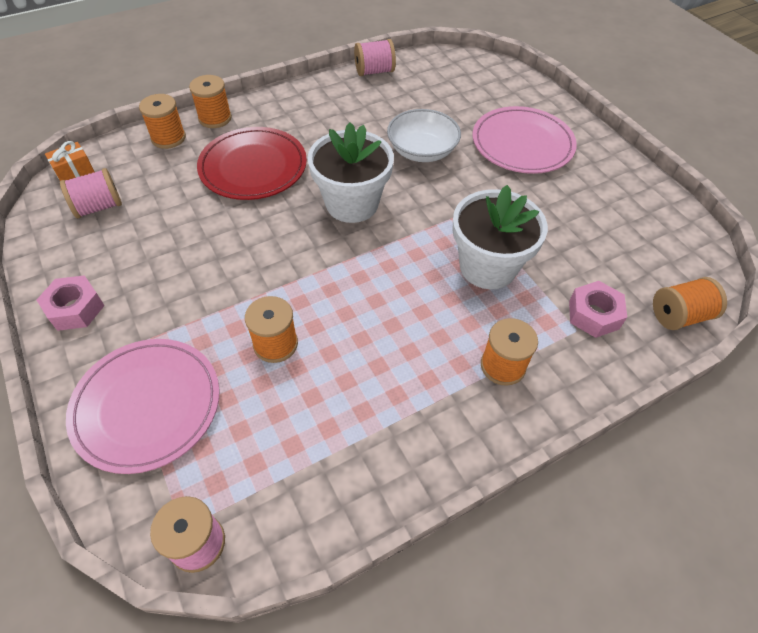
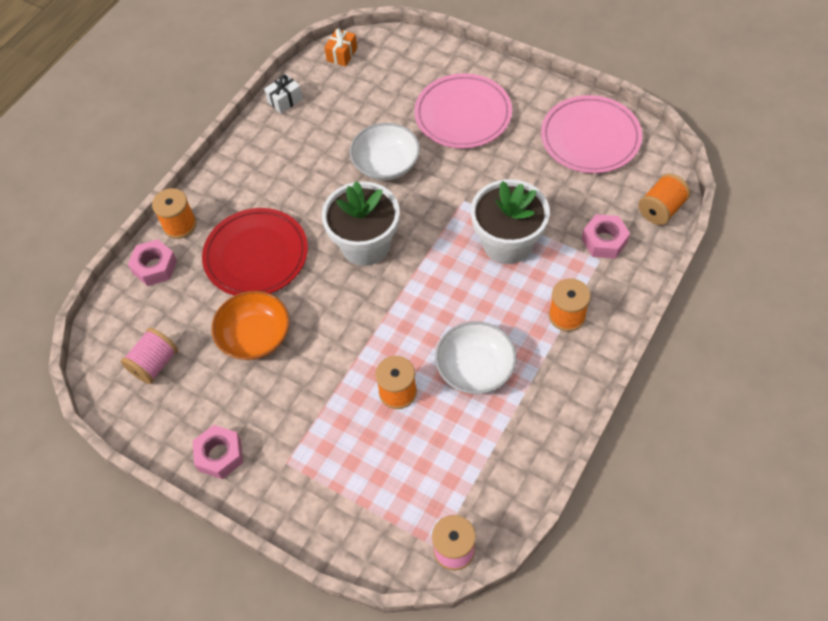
camera: 25 degrees left, 5 degrees up
orange gift [45,141,95,181] -> orange gift moved to [324,29,357,67]
pink plate [66,339,220,474] -> pink plate moved to [541,95,642,173]
orange spool [139,94,186,149] -> pink nut [128,239,177,286]
pink spool [354,39,396,76] -> white gift [264,74,303,114]
none -> orange bowl [211,291,290,360]
none -> white bowl [435,321,517,394]

